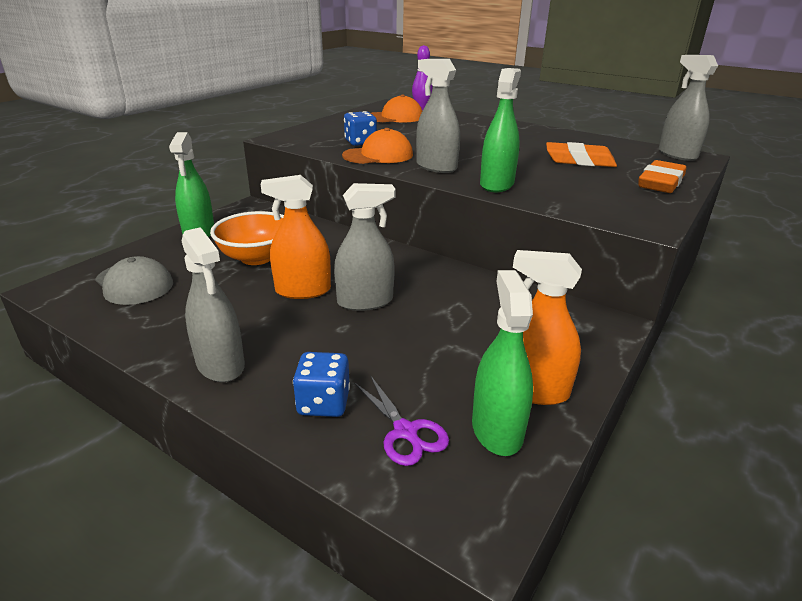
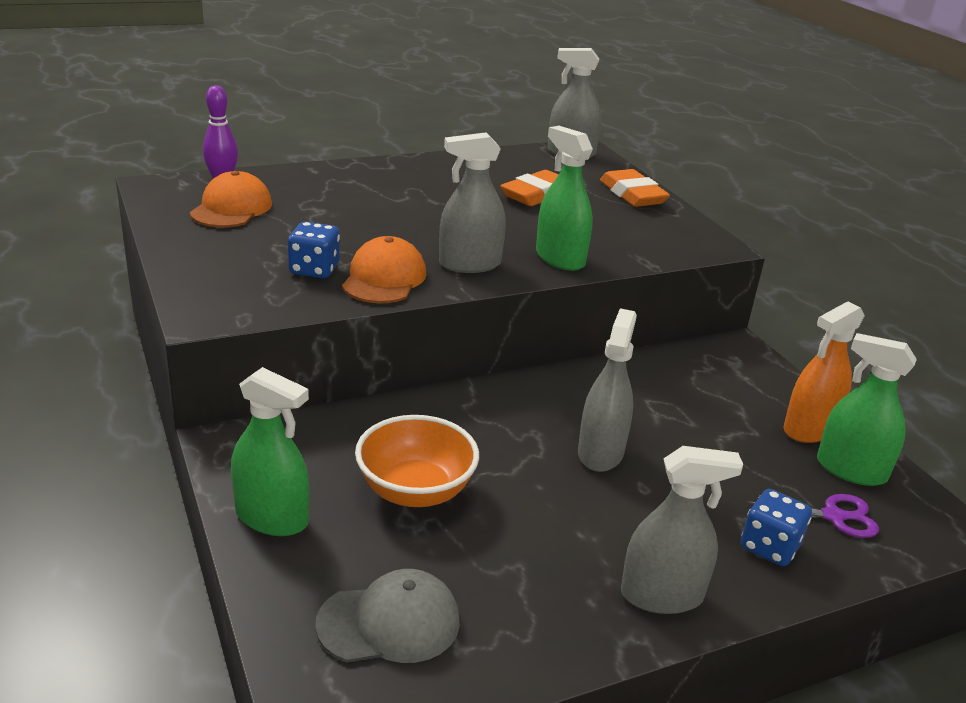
camera: 60 degrees left, 0 degrees up
orange spray bottle [261,175,331,299] -> none

